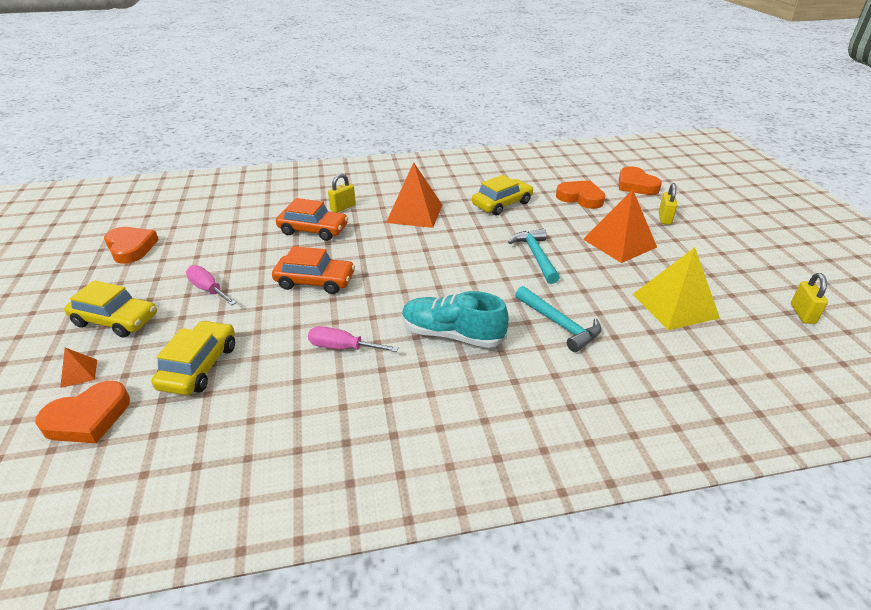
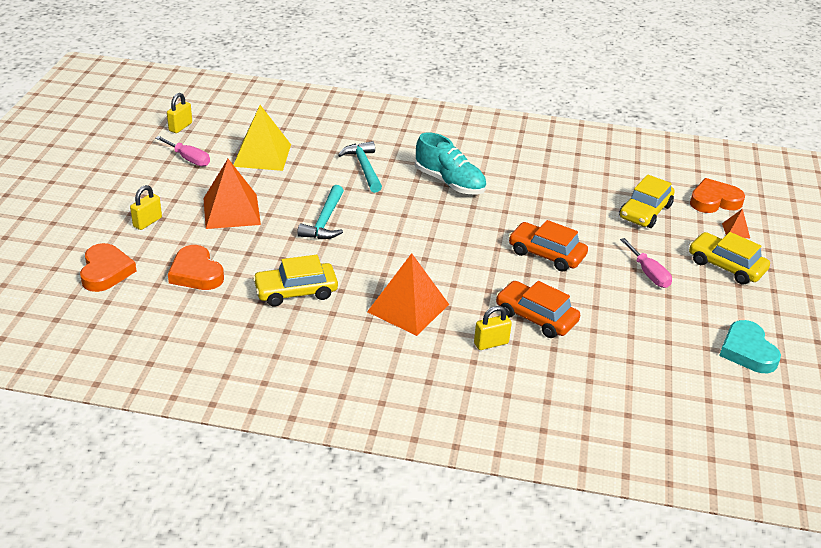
camera: 160 degrees left, 0 degrees up
orange heart [104,227,159,264] -> turquoise heart [719,320,781,373]
pink screwdriver [308,326,399,352] -> pink screwdriver moved to [156,136,210,166]

